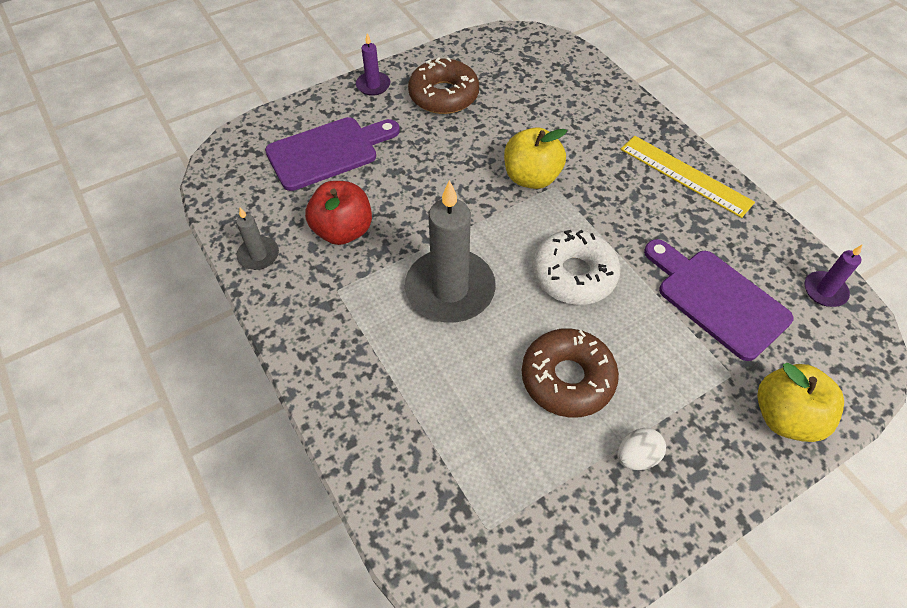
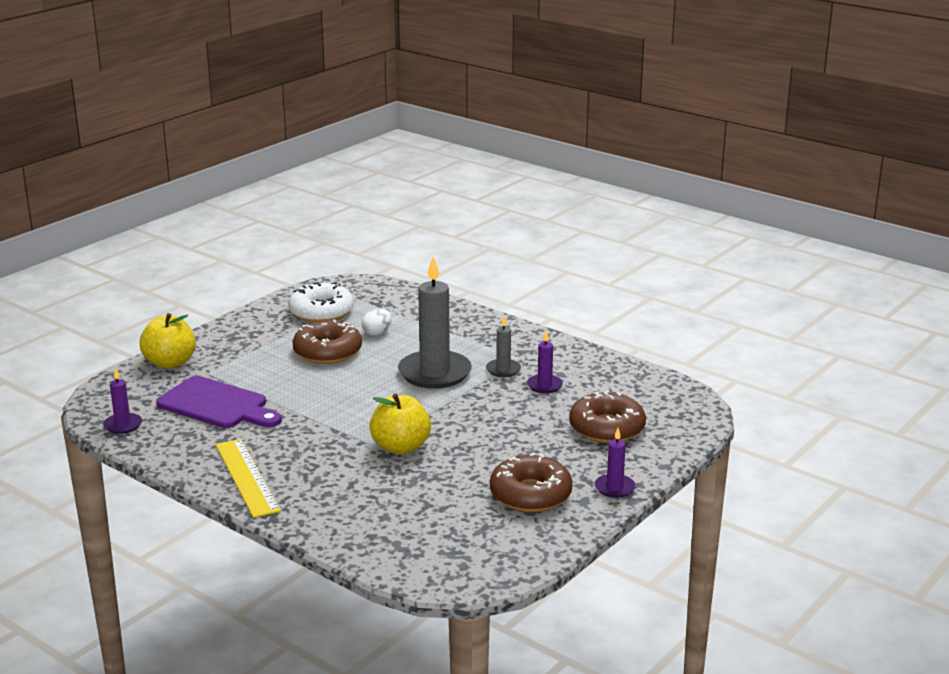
camera: 160 degrees right, 30 degrees down
grey candle [236,208,279,270] -> grey candle moved to [486,316,521,377]
purple cutting board [265,117,400,191] -> brown donut [569,391,646,443]
red apple [305,181,372,245] -> purple candle [527,331,563,393]
white donut [532,230,620,305] -> white donut moved to [288,282,354,323]
white egg [617,428,666,470] -> white egg moved to [362,309,392,336]
yellow ruler [621,136,755,218] -> yellow ruler turned 45 degrees clockwise [216,439,281,518]

